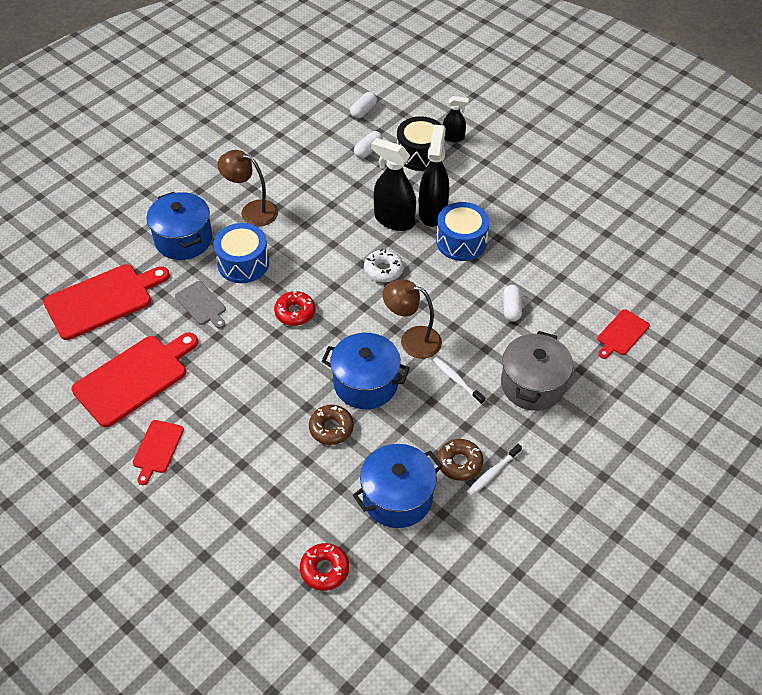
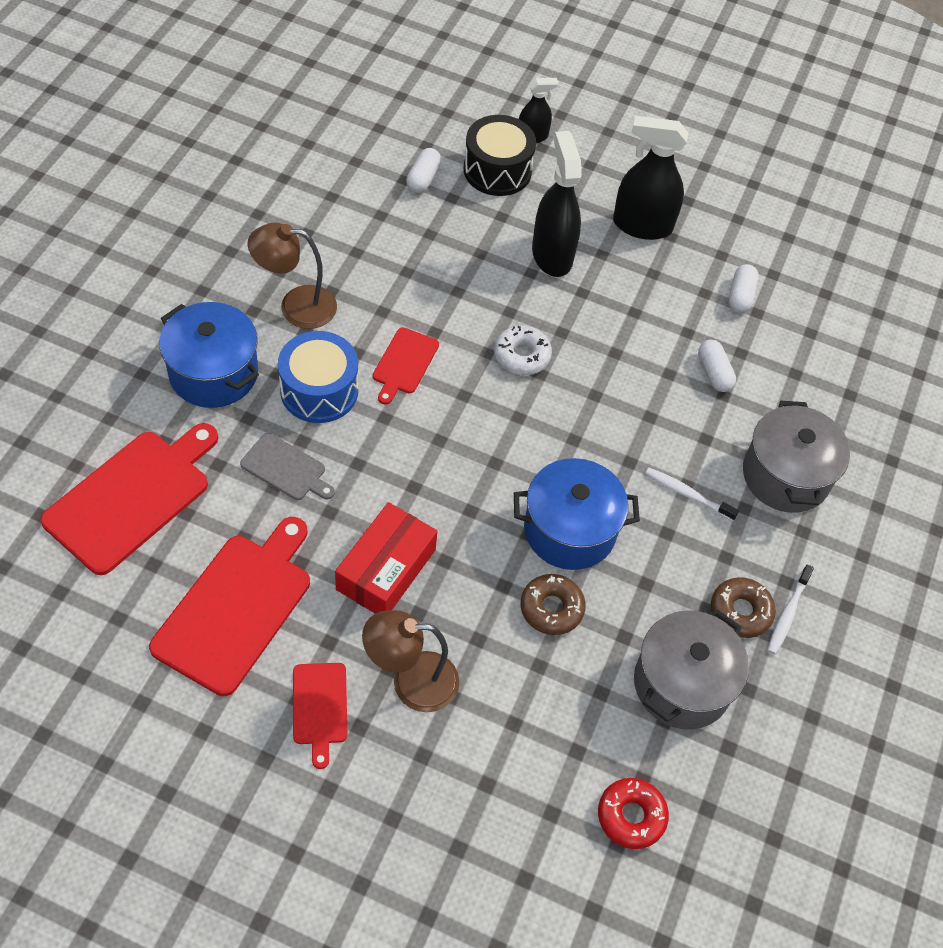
camera: 25 degrees left, 5 degrees up
red donut [274,290,316,326] -> none
white capsule [350,92,377,119] -> white capsule moved to [729,264,759,313]
blue pot [353,444,443,528] -> grey pot [634,609,749,729]
black spray bottle [371,138,416,231] -> black spray bottle moved to [613,116,689,240]
brown lamp [383,279,442,359] -> brown lamp moved to [362,610,459,712]
blue drum [436,202,490,261] -> none
red cutting board [598,309,650,359] -> red cutting board moved to [373,327,439,405]
none -> red box [335,502,438,613]

